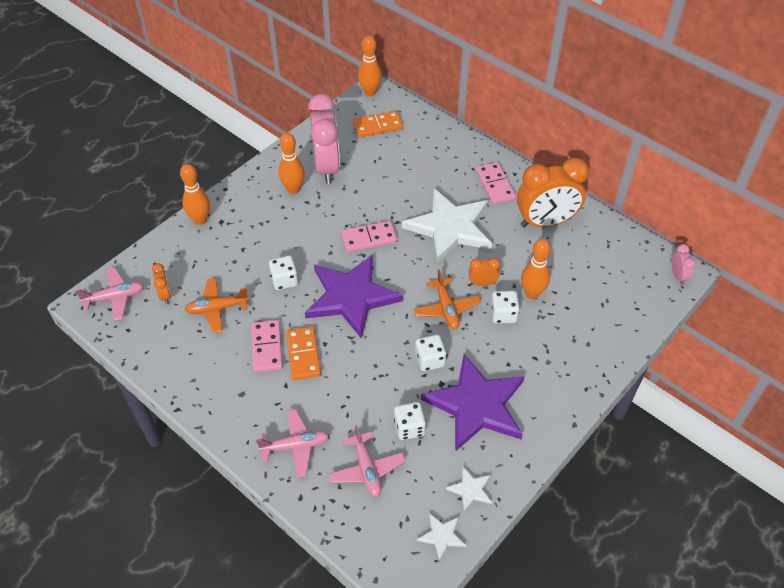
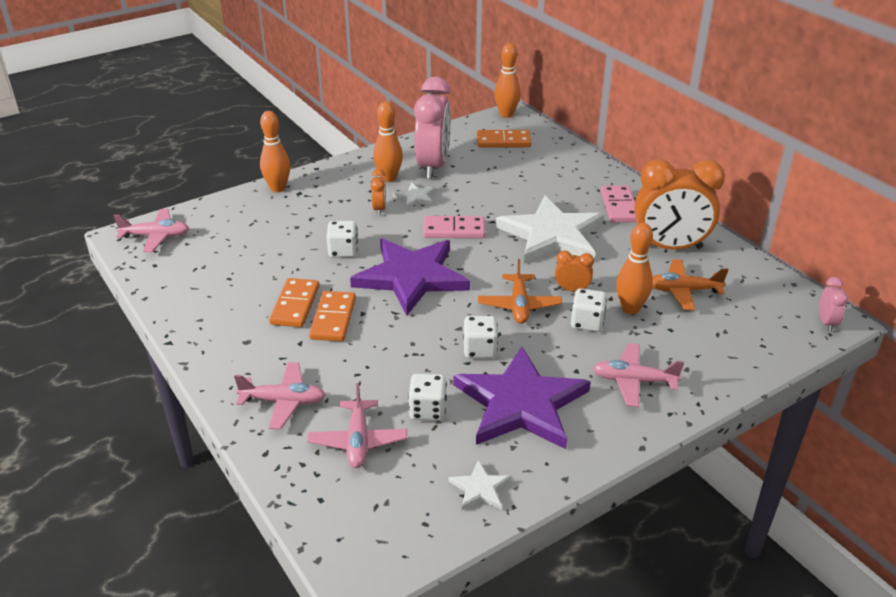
camera: 15 degrees right, 15 degrees down
orange clock [152,263,171,304] -> orange clock moved to [371,169,386,215]
orange plane [185,278,249,333] -> orange plane moved to [652,260,728,310]
pink domino [251,320,283,372] -> orange domino [269,278,319,327]
white star [417,513,466,561] -> white star moved to [393,182,435,208]
none -> pink plane [593,343,684,407]

